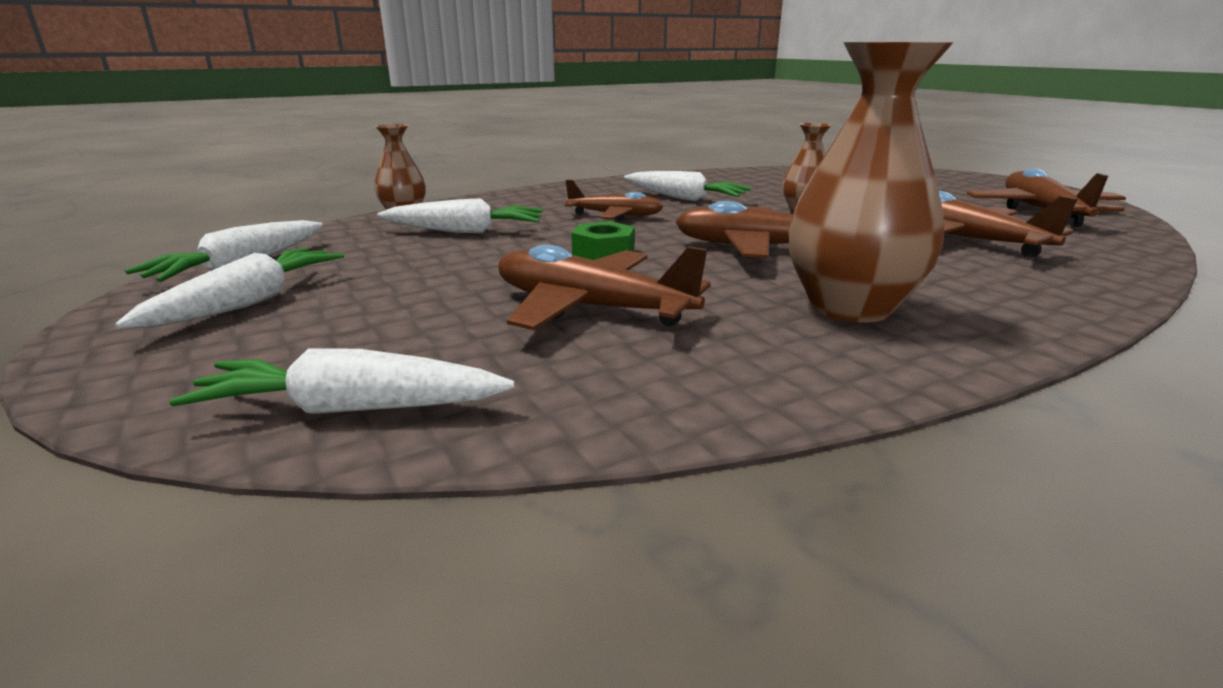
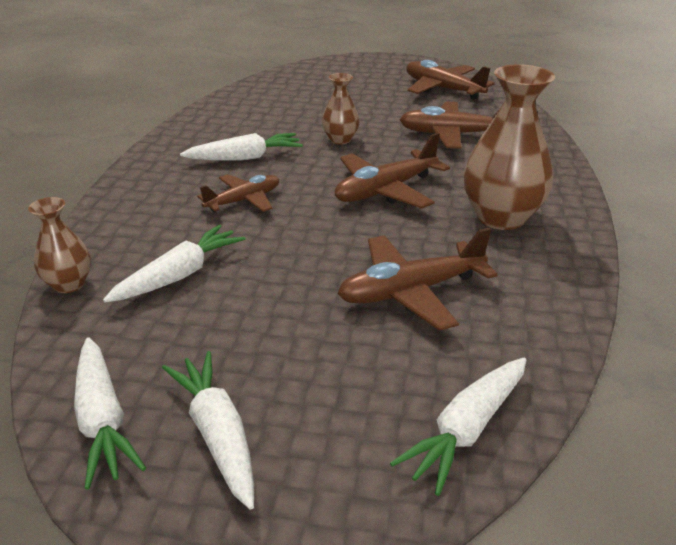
camera: 50 degrees left, 10 degrees up
green nut [571,221,635,260] -> none

